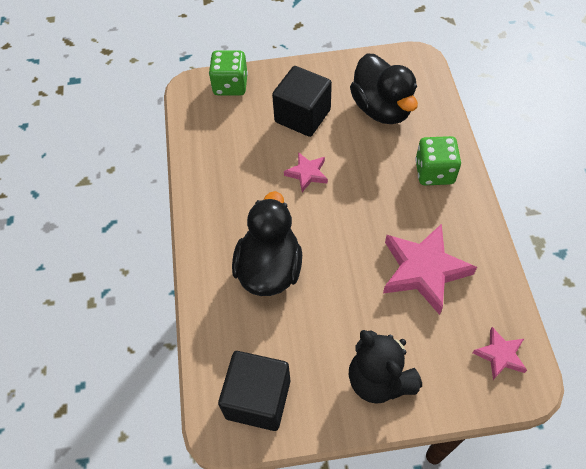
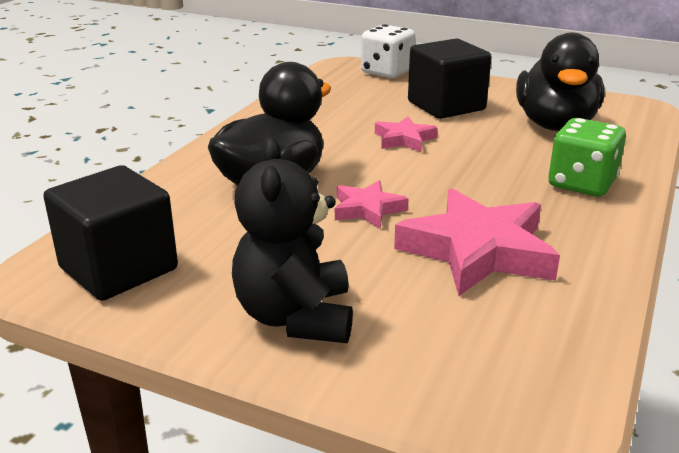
camera: 30 degrees right, 30 degrees down
green dice [209,50,248,96] -> white dice [361,24,415,78]
pink star [473,327,527,380] -> pink star moved to [335,180,409,229]

